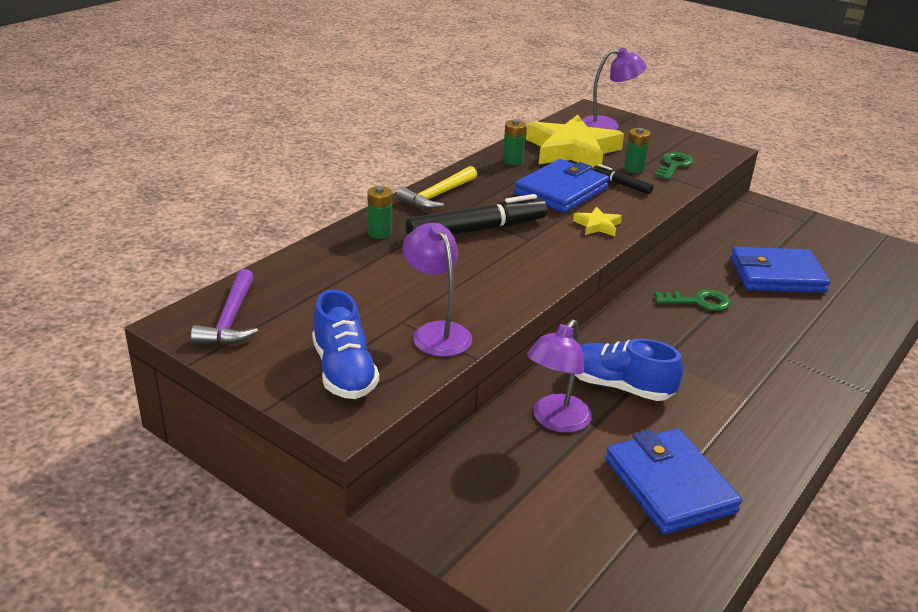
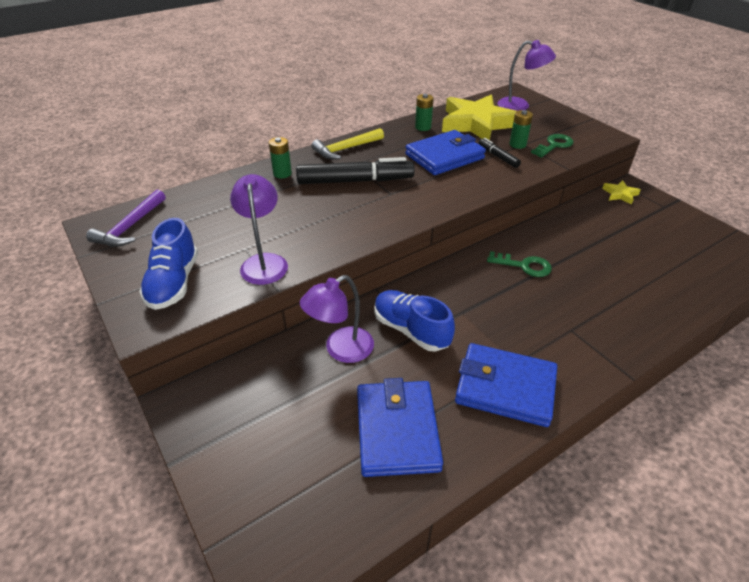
camera: 20 degrees right, 10 degrees up
yellow star [573,206,622,236] -> yellow star moved to [602,180,640,205]
blue wallet [731,247,831,293] -> blue wallet moved to [455,343,557,427]

